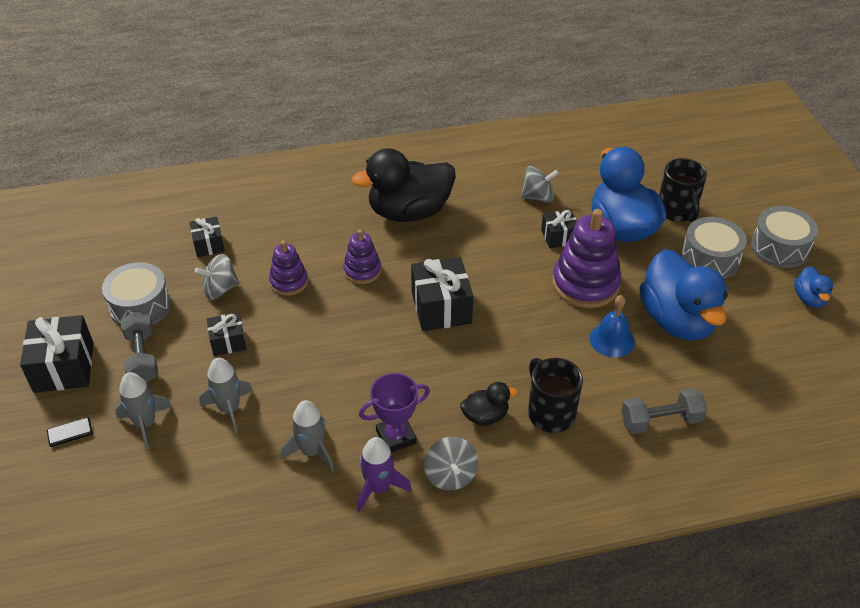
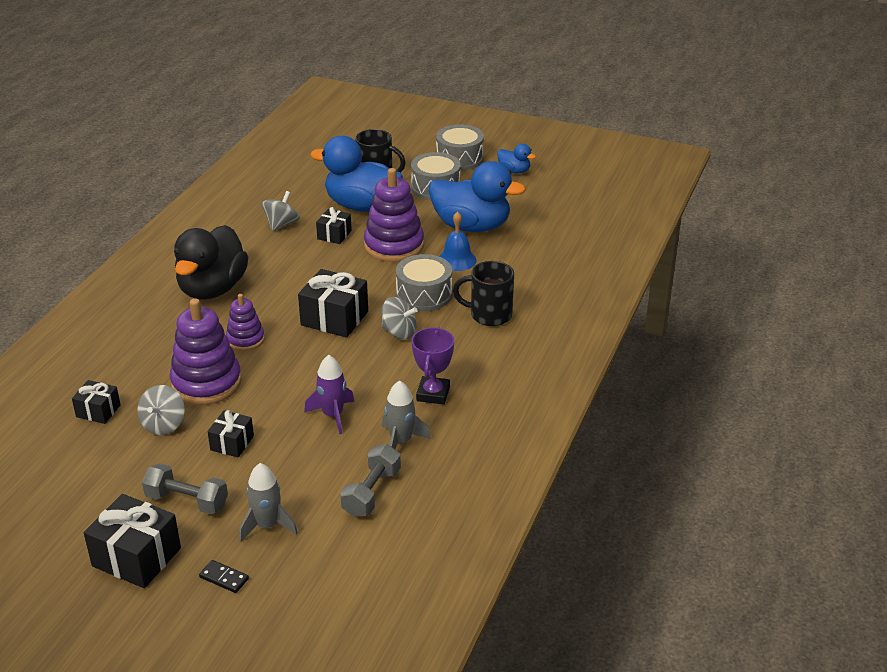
camera: 55 degrees left, 10 degrees down
black domino [47,417,93,447] -> black domino turned 75 degrees counterclockwise [199,560,249,593]
grey drum [102,262,171,326] -> grey drum moved to [396,254,452,311]
grey rocket [199,358,253,433] -> none
purple stacking toy [269,241,308,296] -> purple stacking toy [170,299,242,405], size x1.76
purple rocket [357,437,412,512] -> purple rocket moved to [304,355,354,434]
grey spinning top [424,436,478,491] -> grey spinning top moved to [381,297,418,340]
black duck [460,382,518,426] -> none
grey dumbbell [621,388,707,434] -> grey dumbbell moved to [340,444,401,517]

